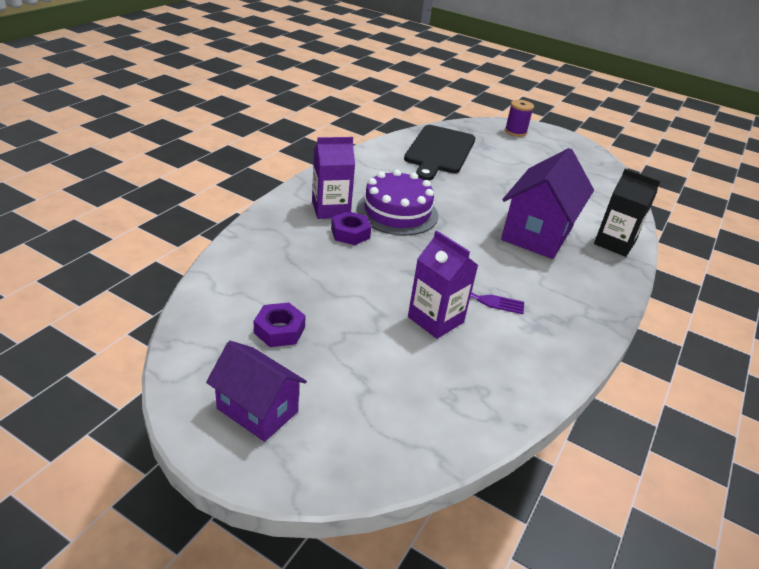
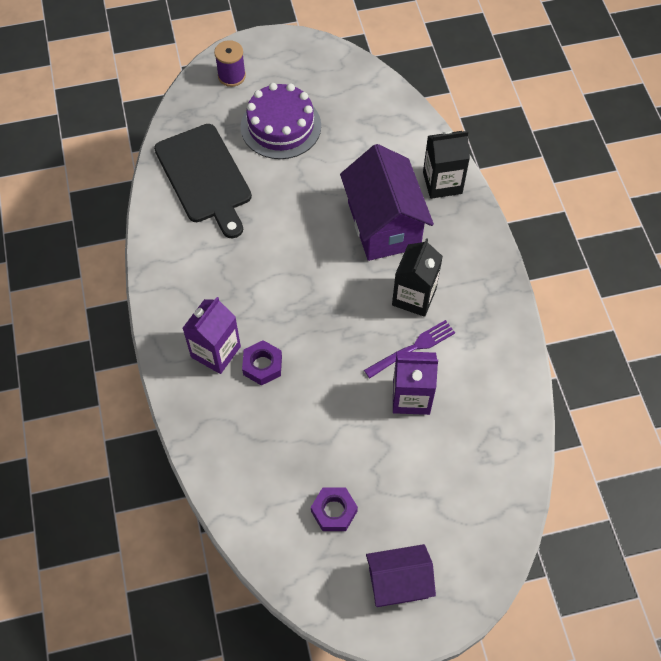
camera: 40 degrees left, 25 degrees up
purple cake [356,169,438,235] -> purple cake moved to [241,83,321,159]
none -> black carton [392,238,443,317]

